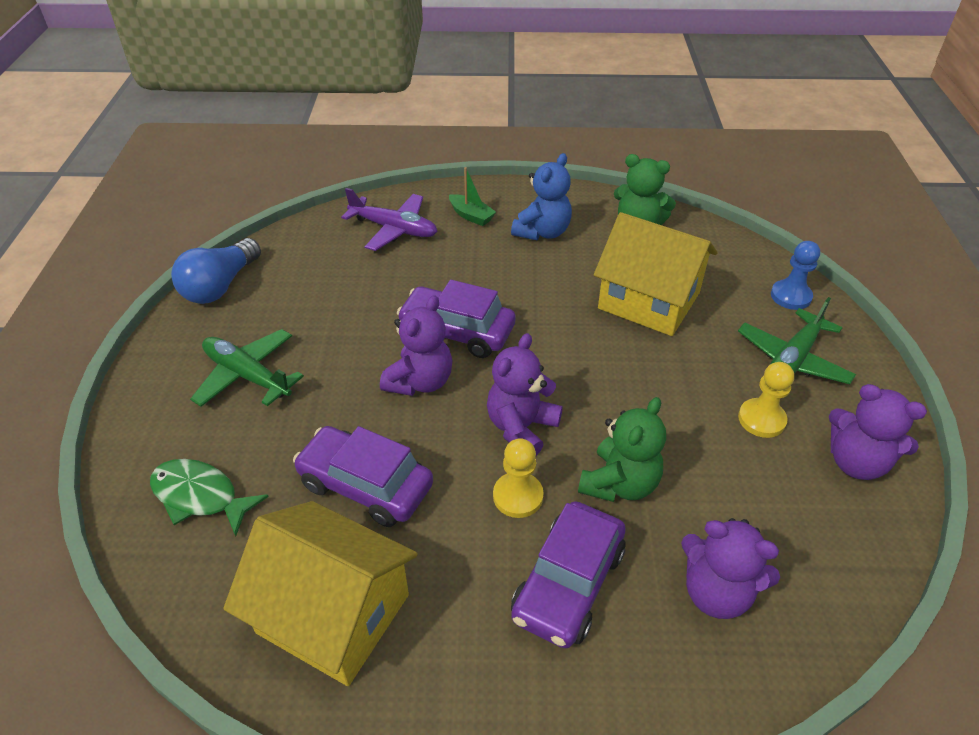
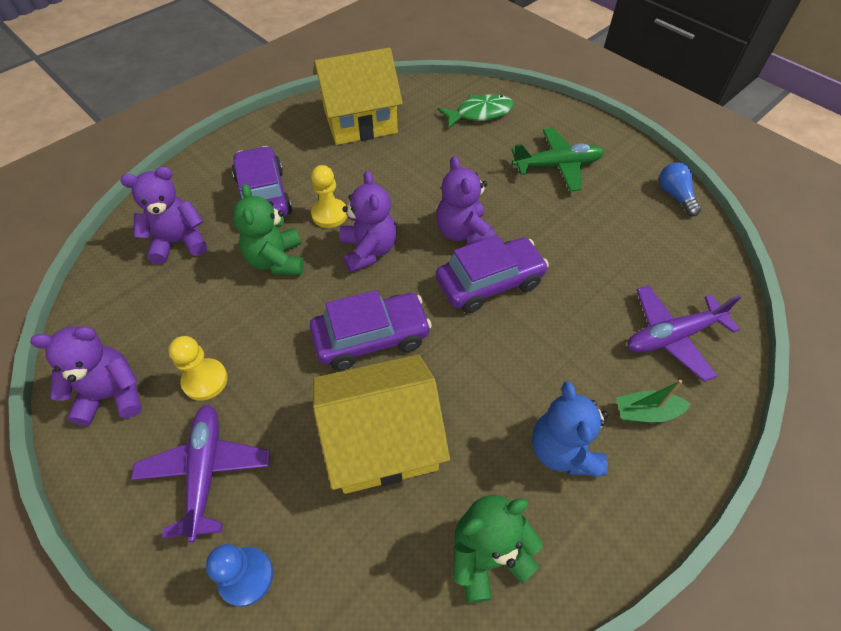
camera: 135 degrees right, 10 degrees up
blue light bulb [171,238,261,304] -> blue light bulb [659,163,701,216], size x0.63
purple car [293,426,433,527] -> purple car moved to [310,290,432,370]
green plane [738,297,856,384] -> purple plane [131,405,270,542]

